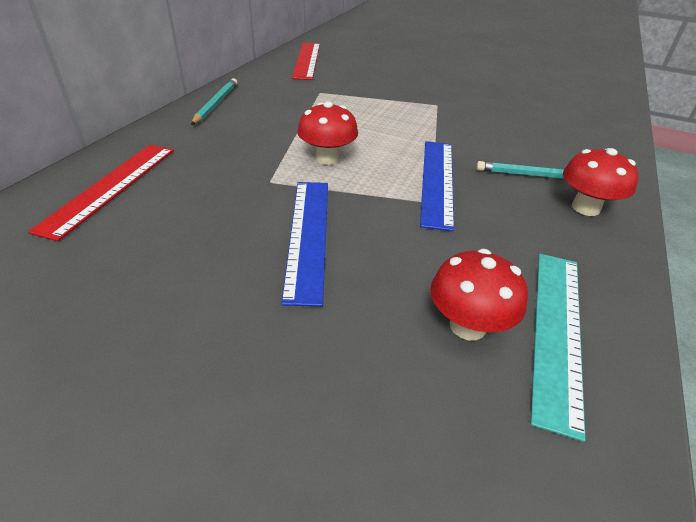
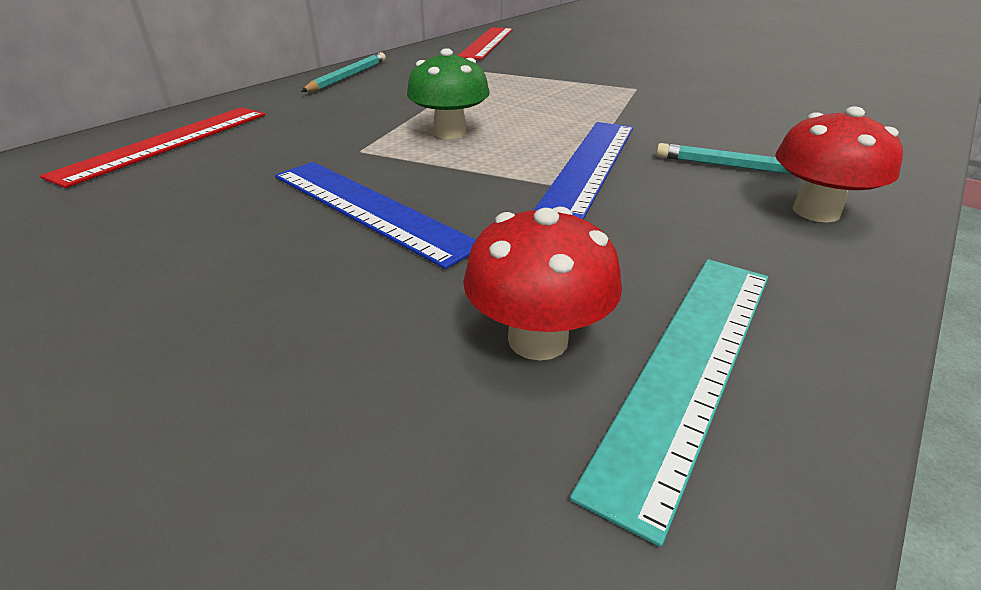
camera: 15 degrees right, 5 degrees down
blue ruler [281,182,328,306] -> blue ruler turned 60 degrees counterclockwise [275,162,476,269]
red mushroom [297,101,358,165] -> green mushroom [407,48,490,139]

